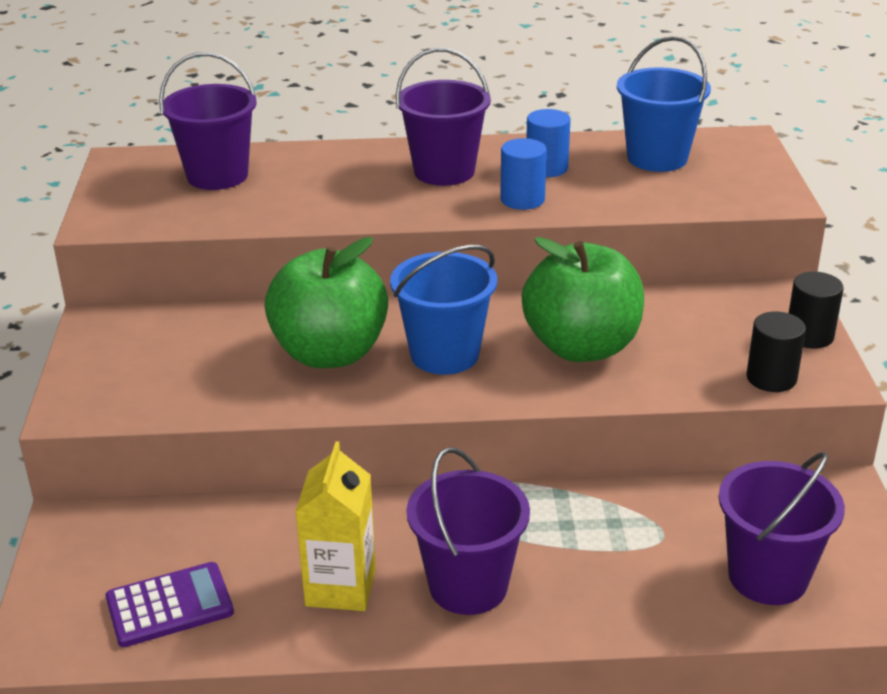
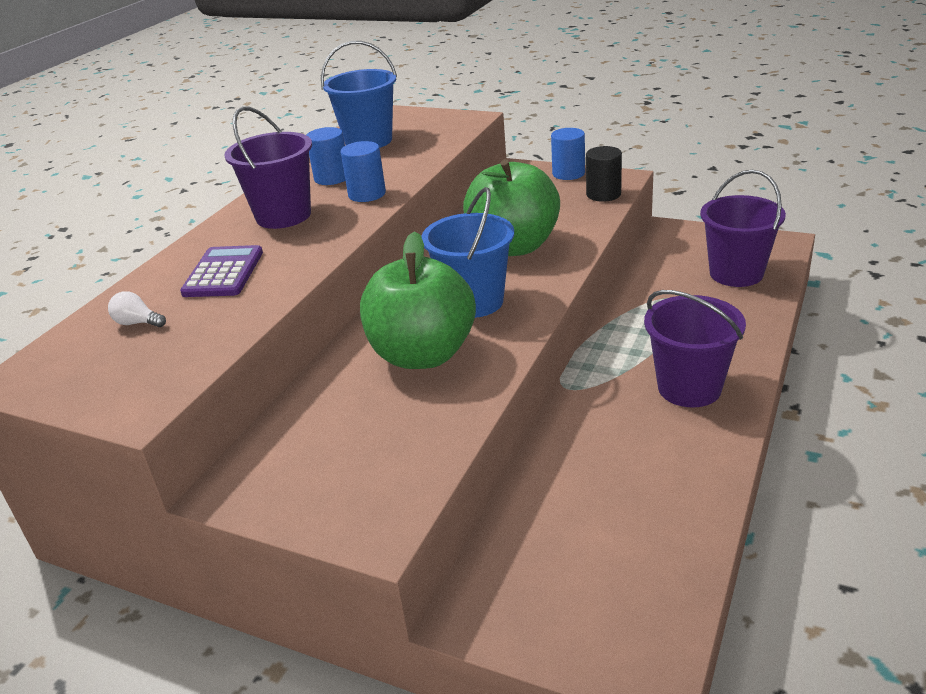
camera: 60 degrees left, 0 degrees up
purple calculator [105,562,234,647] -> purple calculator moved to [180,245,263,297]
purple bucket [159,52,256,190] -> white light bulb [108,291,166,327]
yellow carton [295,441,376,611] -> none
black cylinder [789,272,844,348] -> blue cylinder [551,128,585,180]

